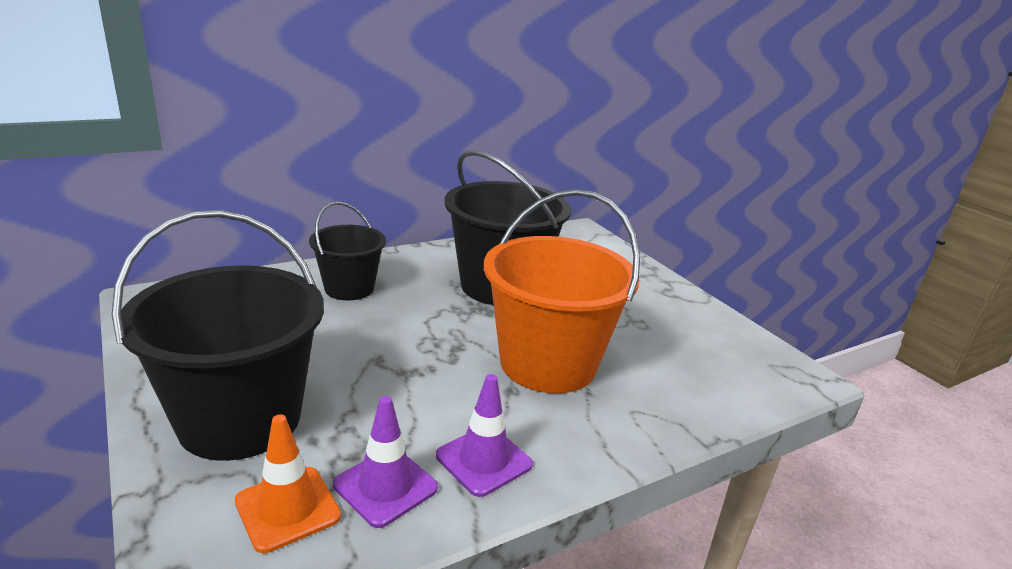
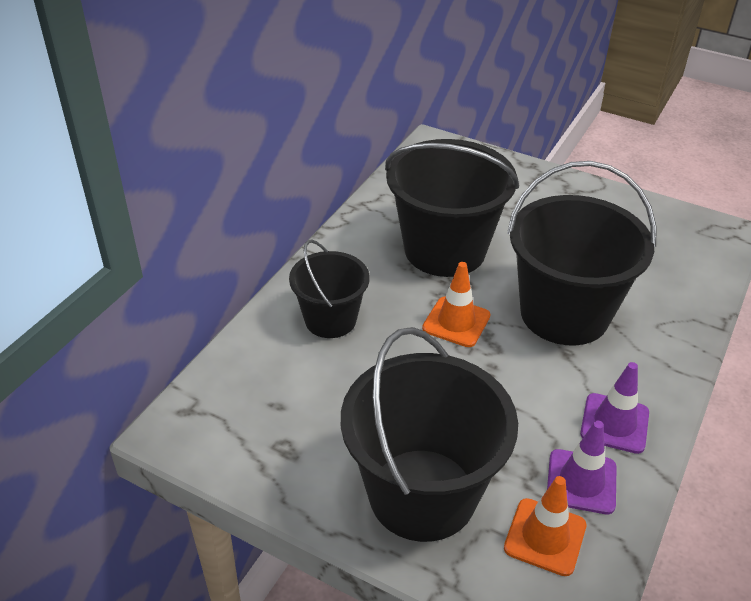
camera: 30 degrees left, 15 degrees up
orange bucket [484,189,640,394] -> black bucket [507,161,656,346]
none -> orange traffic cone [422,262,491,347]

